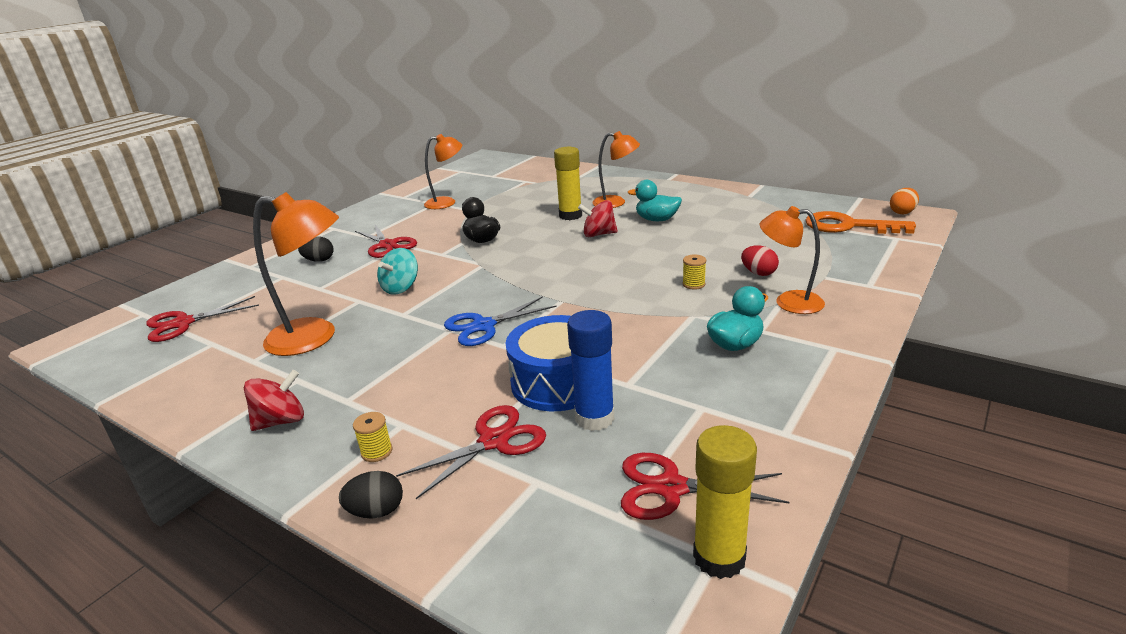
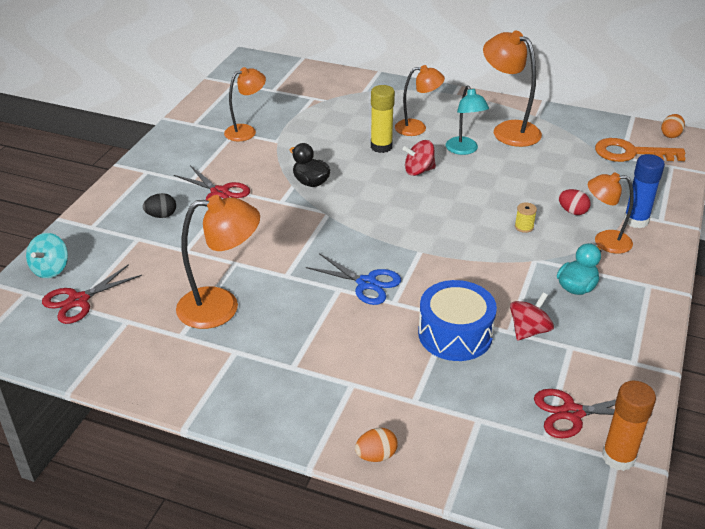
camera: 15 degrees left, 10 degrees up
red spinning top [244,370,304,431] -> red spinning top moved to [510,293,554,341]
black egg [339,471,403,519] -> orange egg [355,428,398,462]
yellow spool [353,412,392,462] -> none
turquoise spinning top [377,248,418,295] -> turquoise spinning top moved to [26,233,68,278]
red scissors [396,405,546,499] -> none
blue scissors [444,296,556,346] -> blue scissors turned 105 degrees counterclockwise [306,253,401,305]
blue glue stick [567,310,614,431] -> blue glue stick moved to [624,154,665,228]
turquoise duck [628,180,682,221] -> turquoise lamp [446,85,489,155]
yellow glue stick [693,425,757,579] -> orange glue stick [602,381,656,471]
none -> orange lamp [483,31,542,147]

